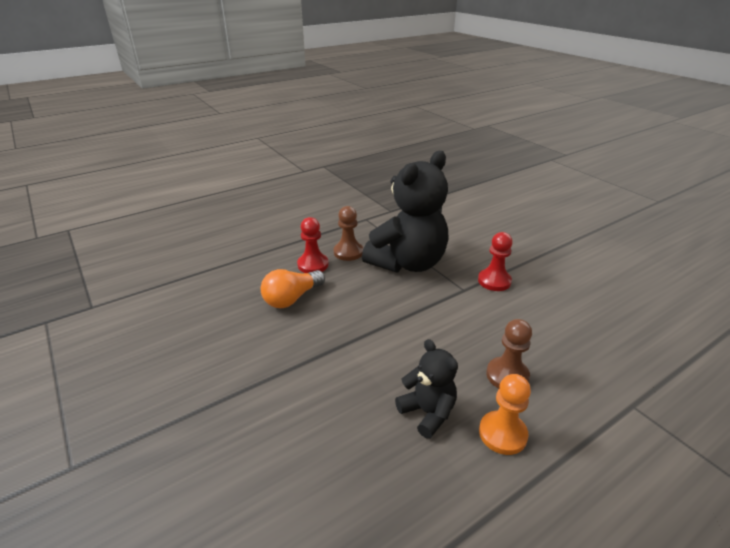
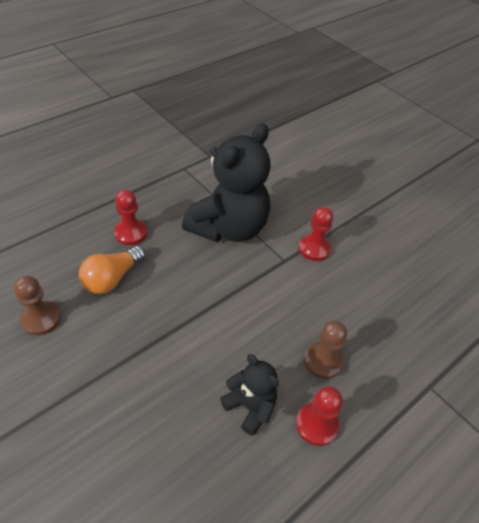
camera: 10 degrees left, 15 degrees up
brown pawn [334,206,363,261] -> brown pawn moved to [14,276,61,336]
orange pawn [479,374,531,455] -> red pawn [296,386,343,446]

